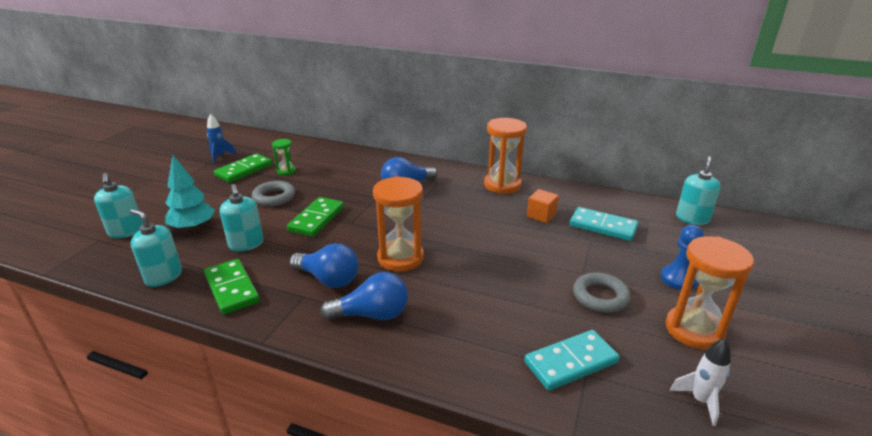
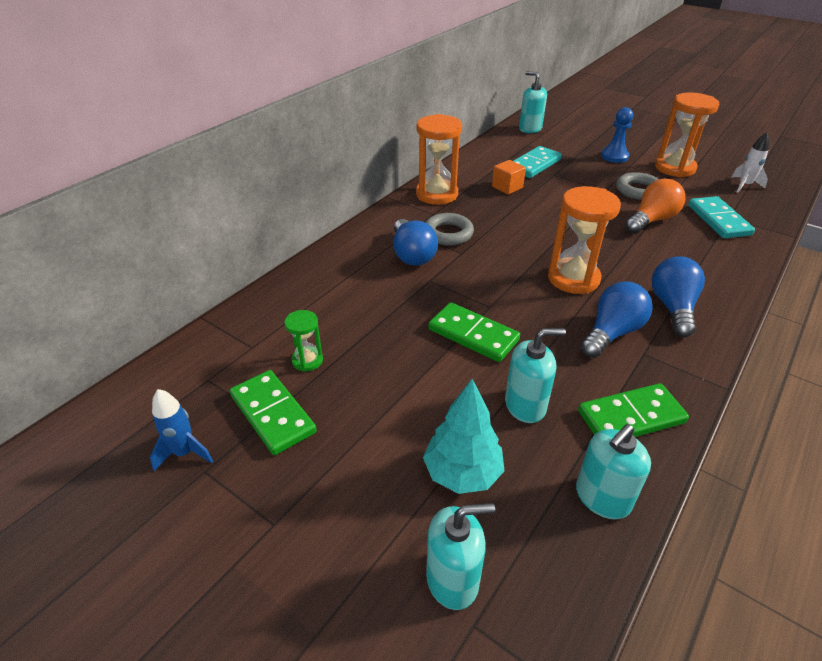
camera: 75 degrees left, 10 degrees up
grey ring [252,181,295,206] -> grey ring moved to [425,213,474,246]
none -> orange light bulb [625,179,685,234]

